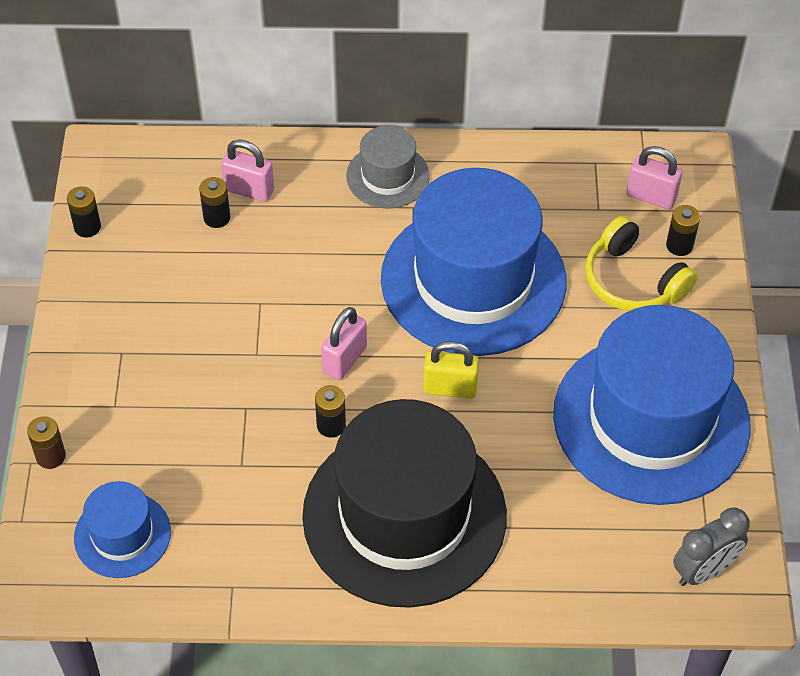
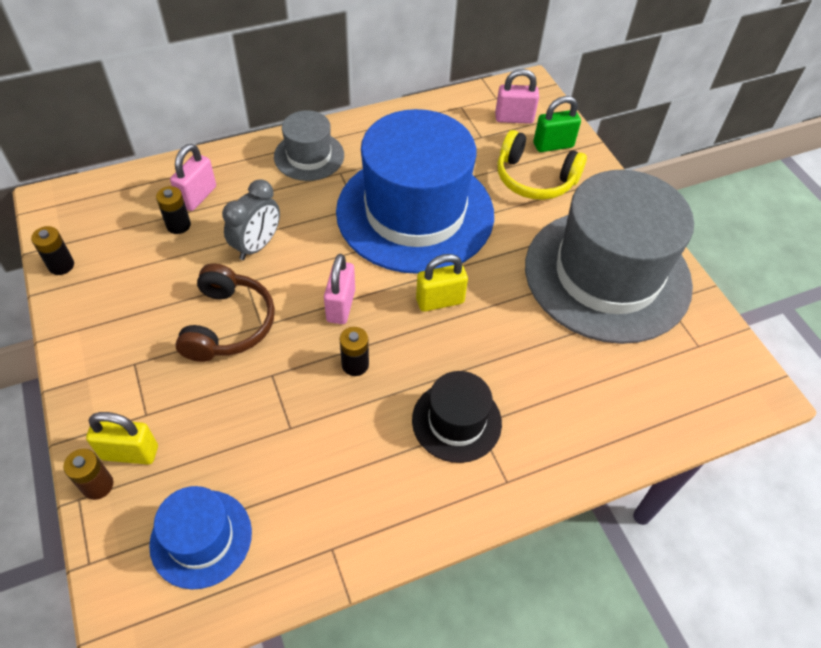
camera: 25 degrees left, 0 degrees up
pink padlock [221,139,274,202] -> pink padlock turned 60 degrees counterclockwise [170,144,216,211]
black hat [302,399,507,608] -> black hat [412,371,502,463], size x0.47
blue hat [553,305,751,505] -> grey hat [525,170,694,344]
black battery [666,205,700,256] -> green padlock [533,96,581,152]
grey clock [673,507,750,586] -> grey clock moved to [222,179,280,260]
none -> yellow padlock [86,412,158,465]
none -> brown headphones [175,263,275,362]

